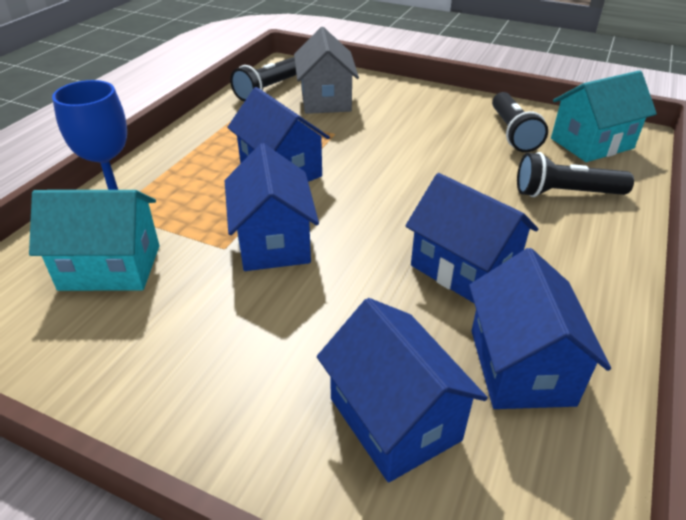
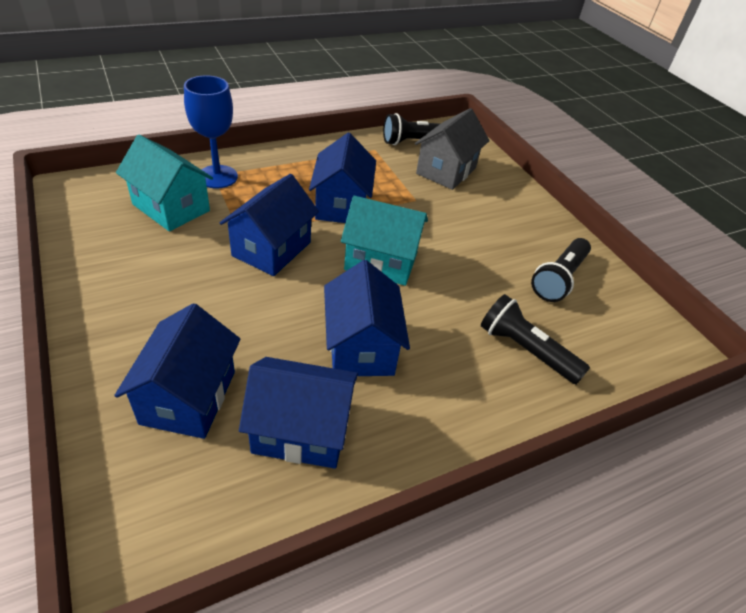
camera: 35 degrees right, 5 degrees up
blue house [469,248,611,409] -> blue house turned 60 degrees clockwise [239,357,358,469]
turquoise house [551,70,657,162] -> turquoise house moved to [341,196,428,286]

